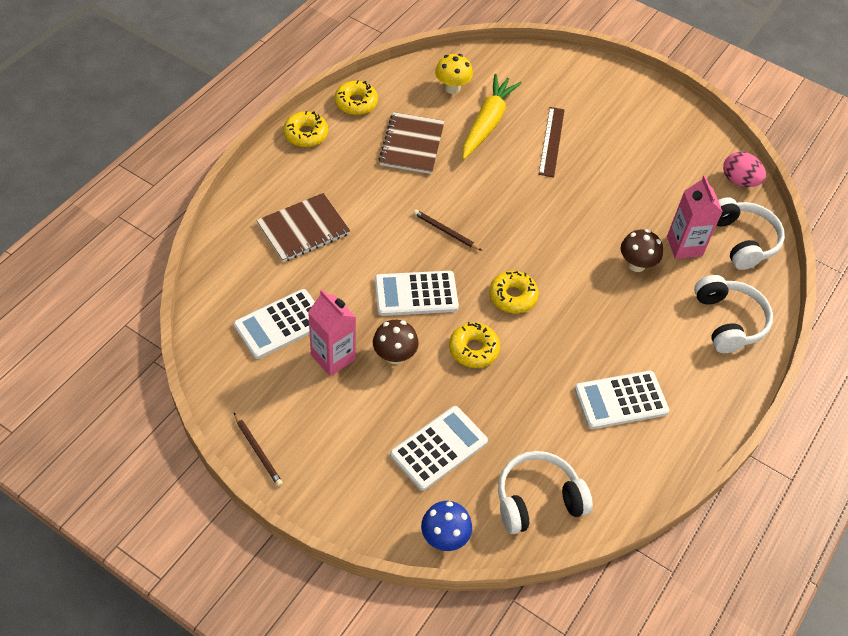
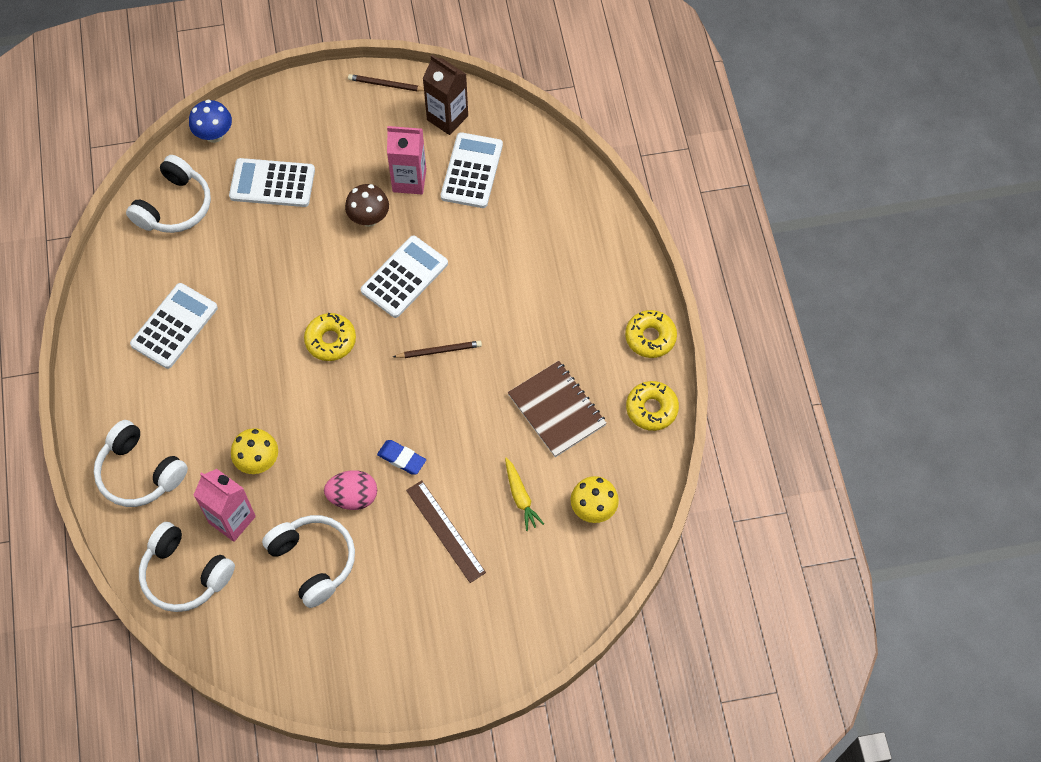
camera: 140 degrees right, 10 degrees up
brown notebook [256,193,350,262] -> none
white calculator [390,406,488,491] -> white calculator turned 90 degrees clockwise [229,158,315,207]
yellow donut [449,322,500,368] -> none
yellow carrot [462,74,522,159] -> yellow carrot [505,457,544,531], size x0.53
brown mushroom [621,229,663,272] -> yellow mushroom [231,428,278,474]
pink egg [723,152,766,187] -> pink egg moved to [324,470,377,510]
none -> white headphones [262,515,355,608]
none -> blue eraser [377,440,426,475]
none -> brown carton [423,55,468,135]

